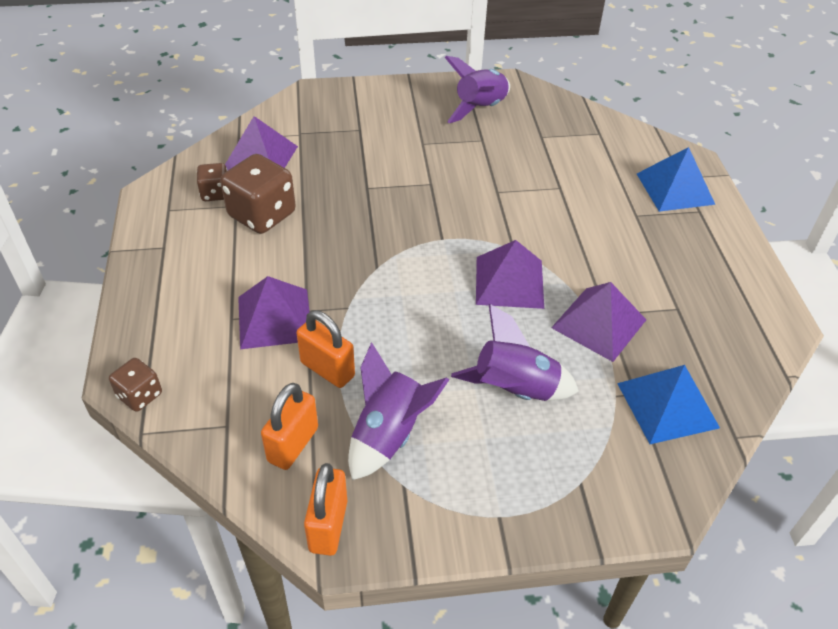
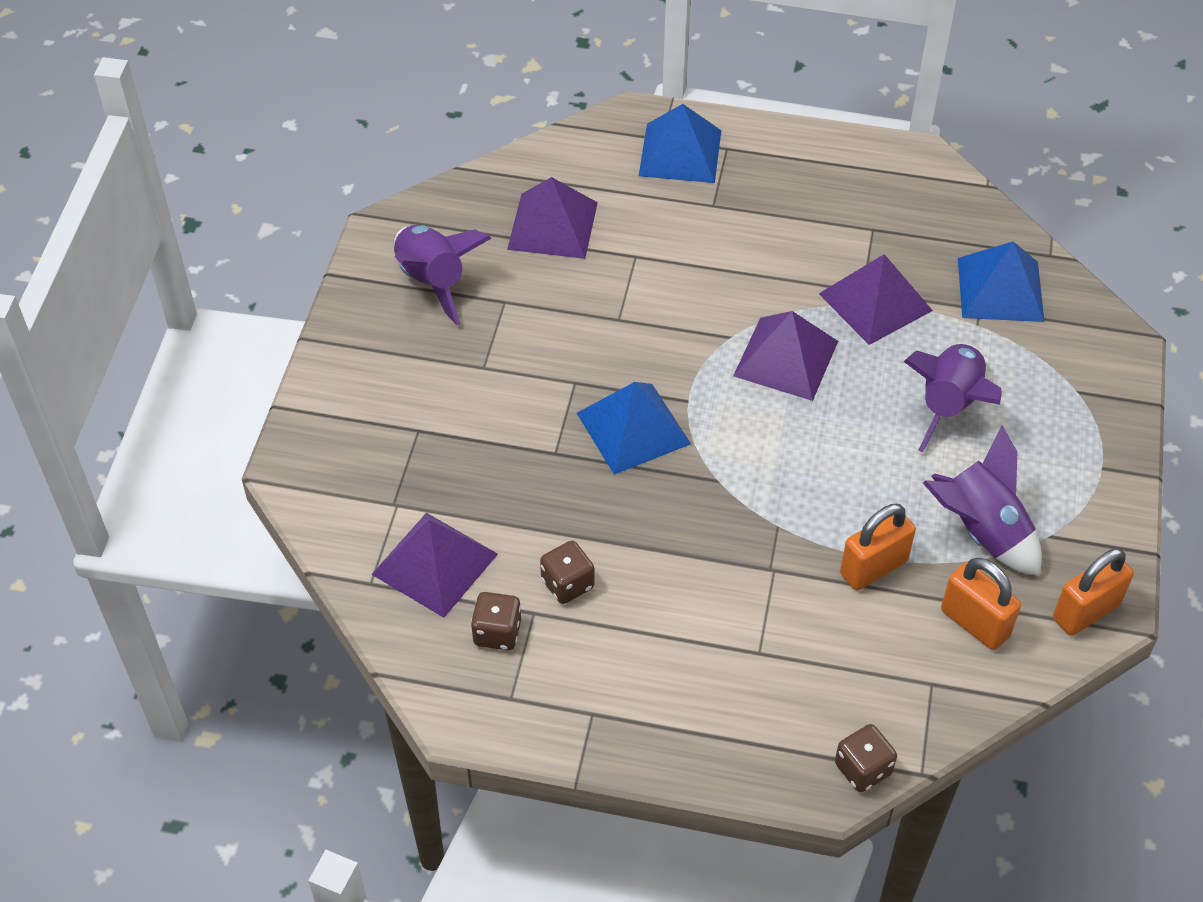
camera: 70 degrees left, 5 degrees up
brown dice [220,154,296,234] -> brown dice [540,541,595,604], size x0.54
purple pyramid [238,276,310,349] -> purple pyramid moved to [507,177,598,259]
orange padlock [304,463,347,556] -> orange padlock turned 60 degrees counterclockwise [1053,548,1134,636]
none -> blue pyramid [577,382,691,475]

